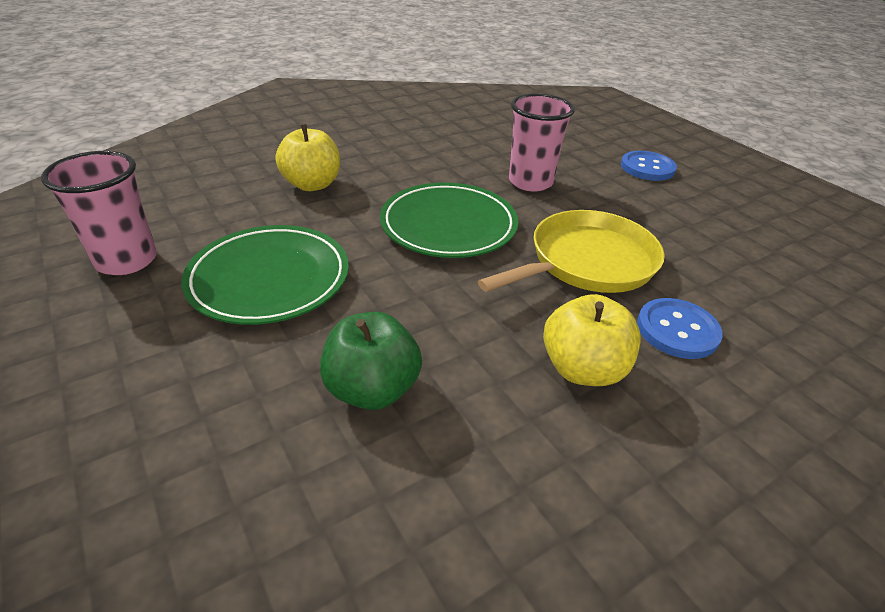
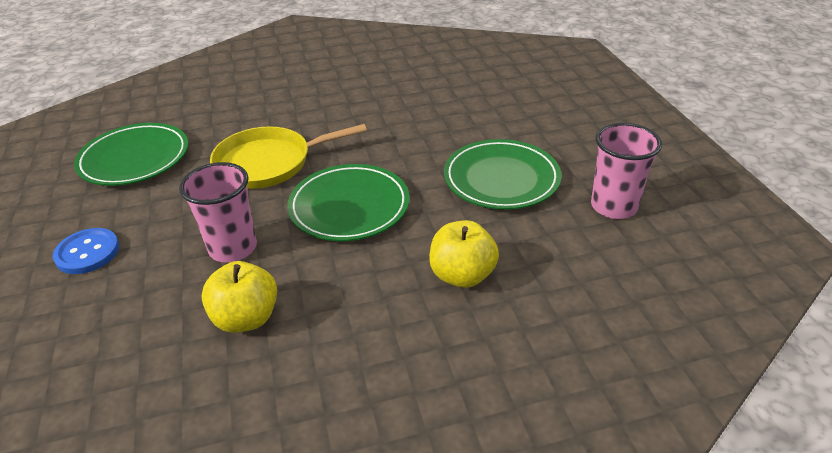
camera: 160 degrees left, 0 degrees up
green apple [320,312,422,410] -> none
yellow apple [543,294,640,386] -> yellow apple moved to [201,261,277,333]
blue button [637,298,723,359] -> none
none -> green plate [74,123,188,186]

